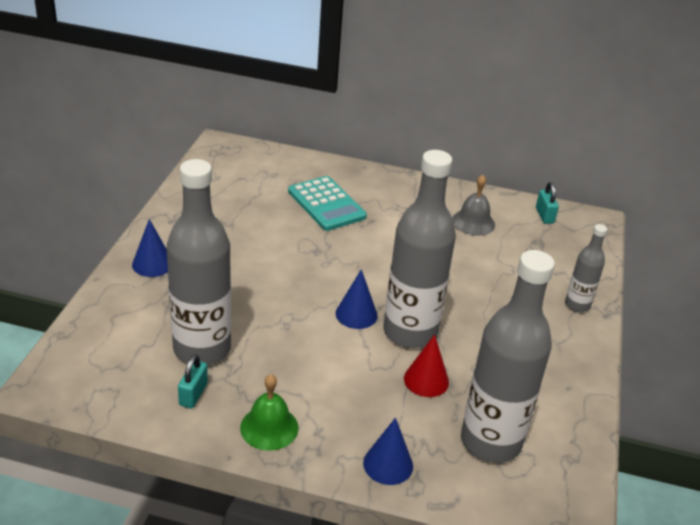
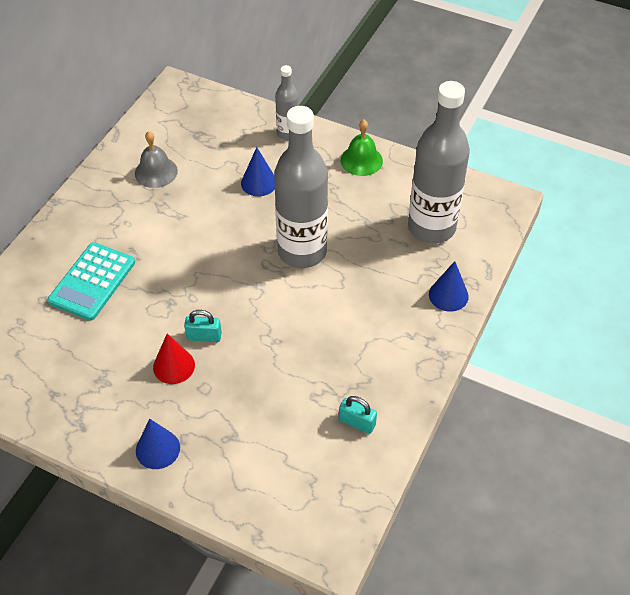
camera: 75 degrees left, 15 degrees up
grey bottle [167,159,231,365] -> none
green bell [240,374,299,451] -> green bell moved to [341,120,383,176]
turquoise calculator [288,176,367,231] -> turquoise calculator turned 135 degrees clockwise [48,242,135,321]
blue cone [336,269,378,329] -> blue cone moved to [241,147,275,196]
red cone [404,334,449,397] -> red cone moved to [153,334,195,384]
turquoise padlock [536,182,559,224] -> turquoise padlock moved to [184,310,222,342]

